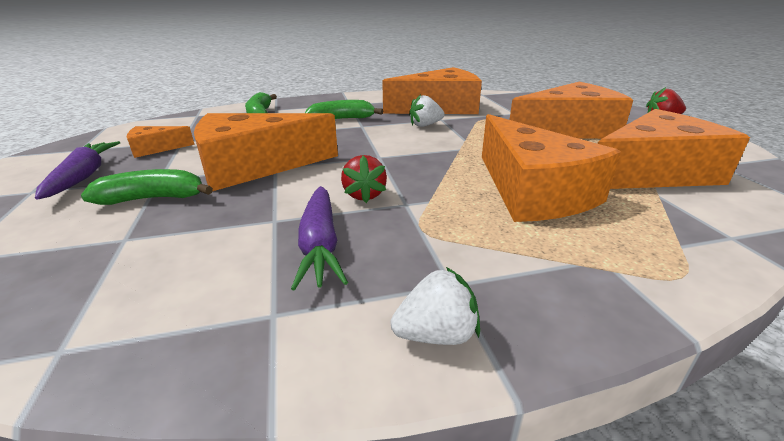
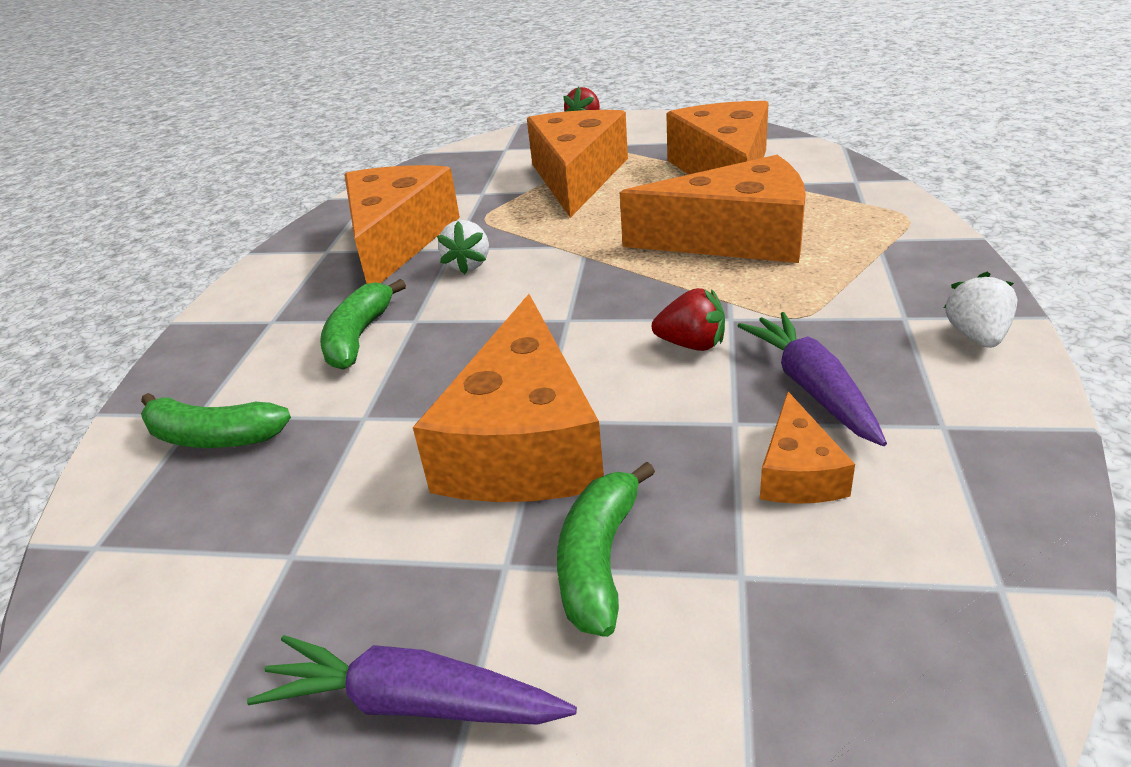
camera: 65 degrees left, 5 degrees up
orange cheese [127,126,195,158] -> orange cheese moved to [760,392,855,504]
purple carrot [291,186,348,291] -> purple carrot turned 120 degrees counterclockwise [738,312,887,446]

